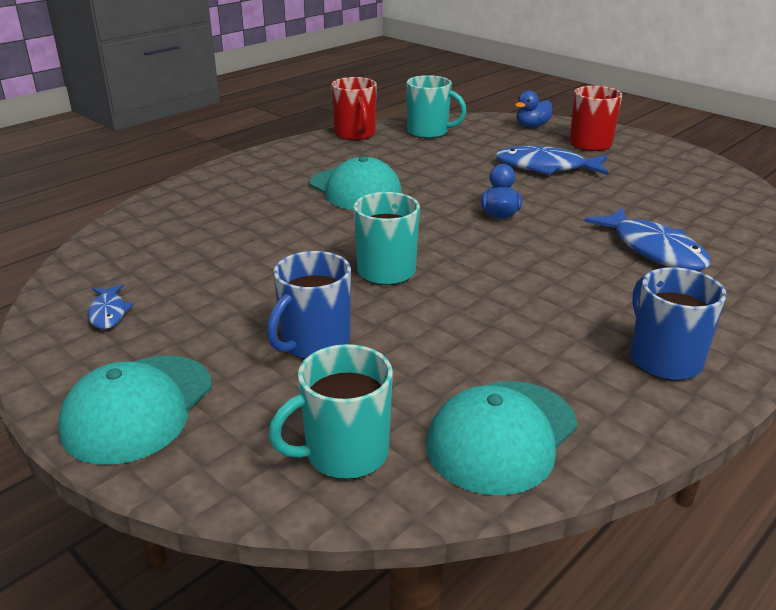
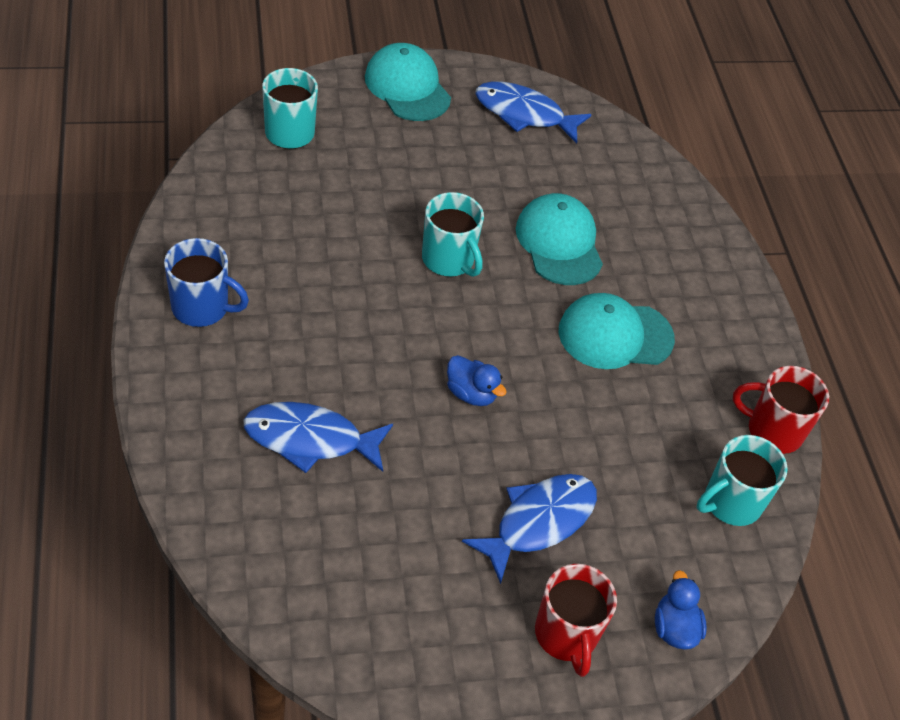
camera: 120 degrees right, 20 degrees up
blue fish [88,284,134,329] -> blue fish [475,81,592,144], size x1.94
blue mug [267,251,351,359] -> none
turquoise cap [426,381,578,495] -> turquoise cap moved to [516,193,603,285]

